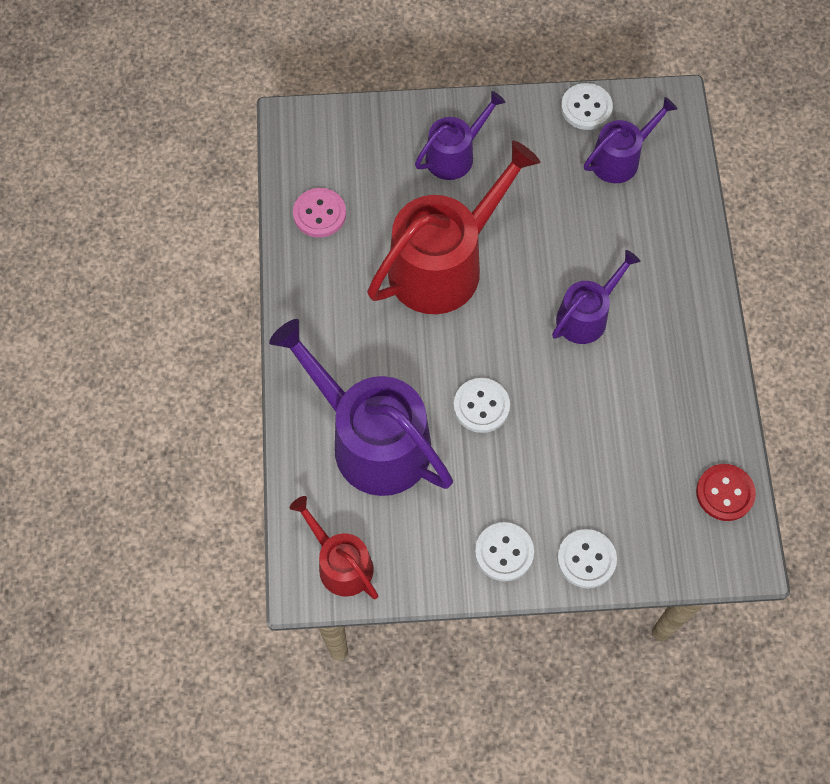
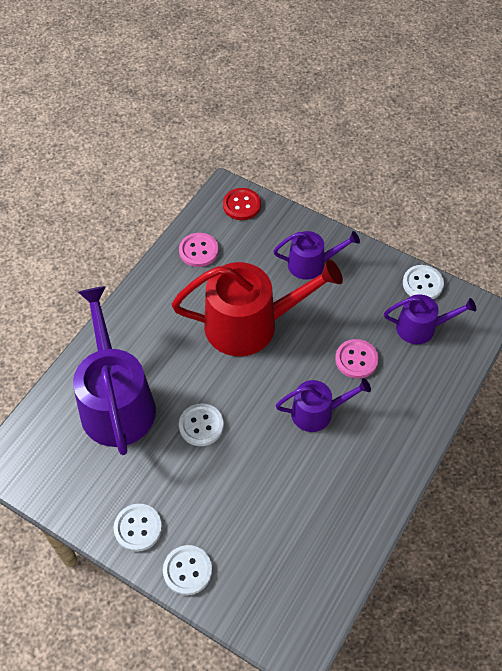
camera: 35 degrees right, 10 degrees down
red watering can [290,496,378,599] -> none
red button [696,464,756,521] -> red button moved to [223,188,261,220]
none -> pink button [335,339,379,379]

